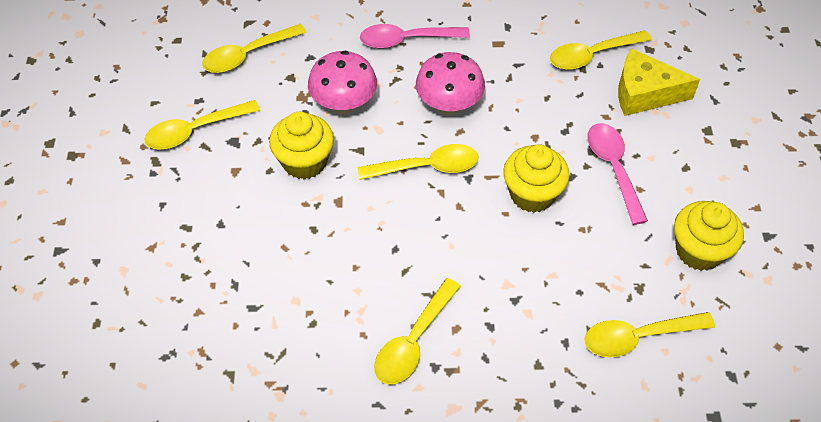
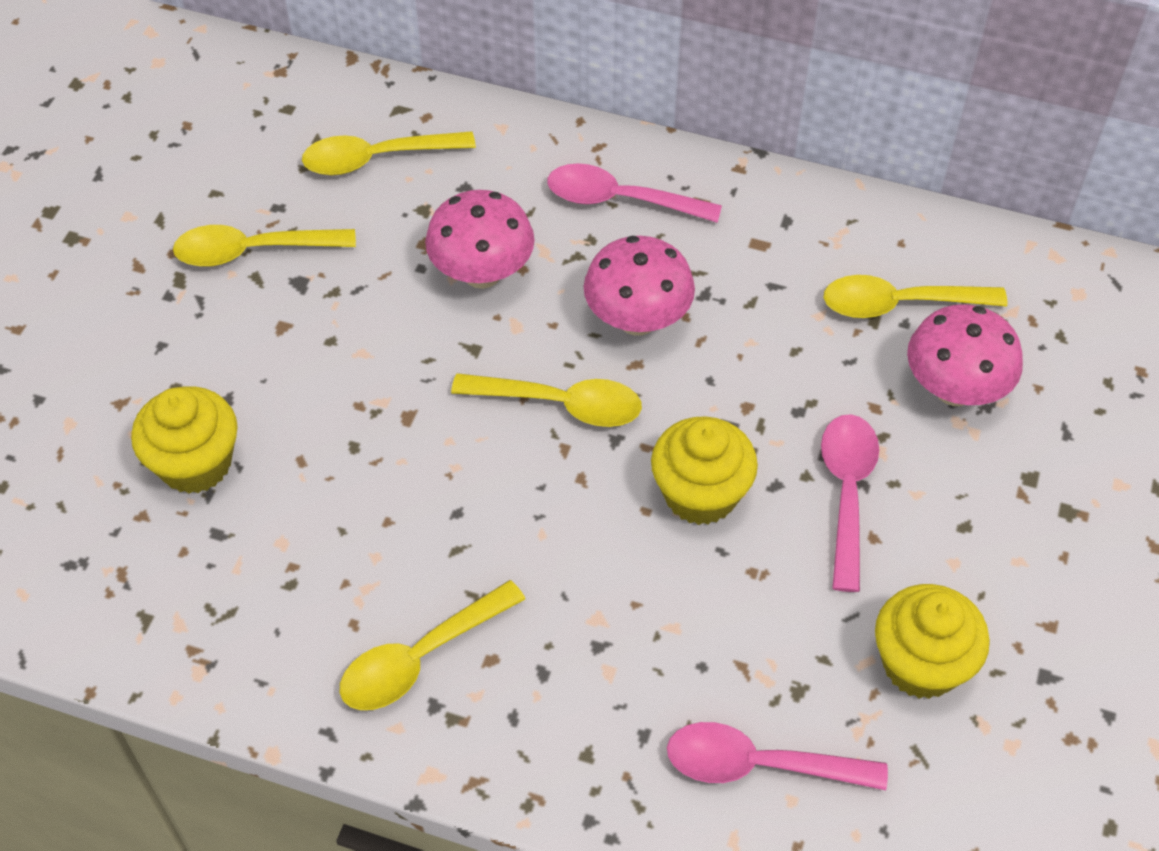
camera: 20 degrees right, 0 degrees up
yellow cupcake [269,112,334,179] -> yellow cupcake moved to [131,386,238,494]
yellow spoon [584,312,715,357] -> pink spoon [667,722,888,790]
yellow cheese [618,48,700,116] -> pink mushroom [907,304,1023,406]

